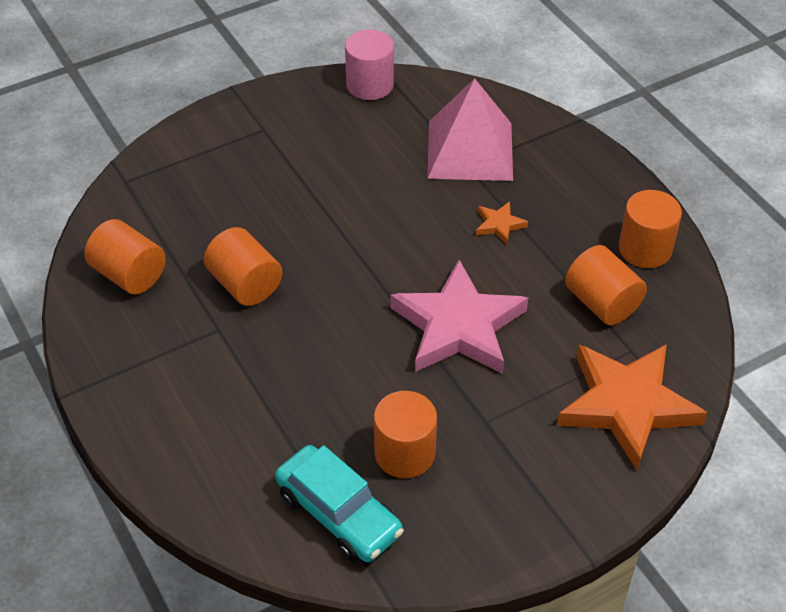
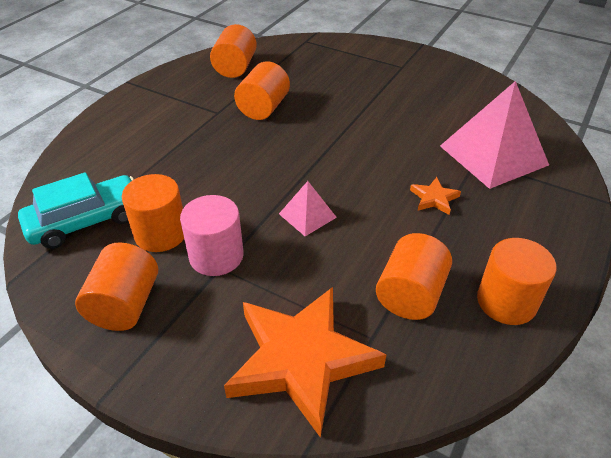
camera: 60 degrees right, 5 degrees down
turquoise car [275,445,404,562] -> turquoise car turned 135 degrees counterclockwise [18,172,134,249]
pink cylinder [345,30,394,100] -> pink cylinder moved to [180,195,244,276]
pink star [390,260,528,374] -> pink pyramid [279,181,337,236]
none -> orange cylinder [75,242,158,331]

